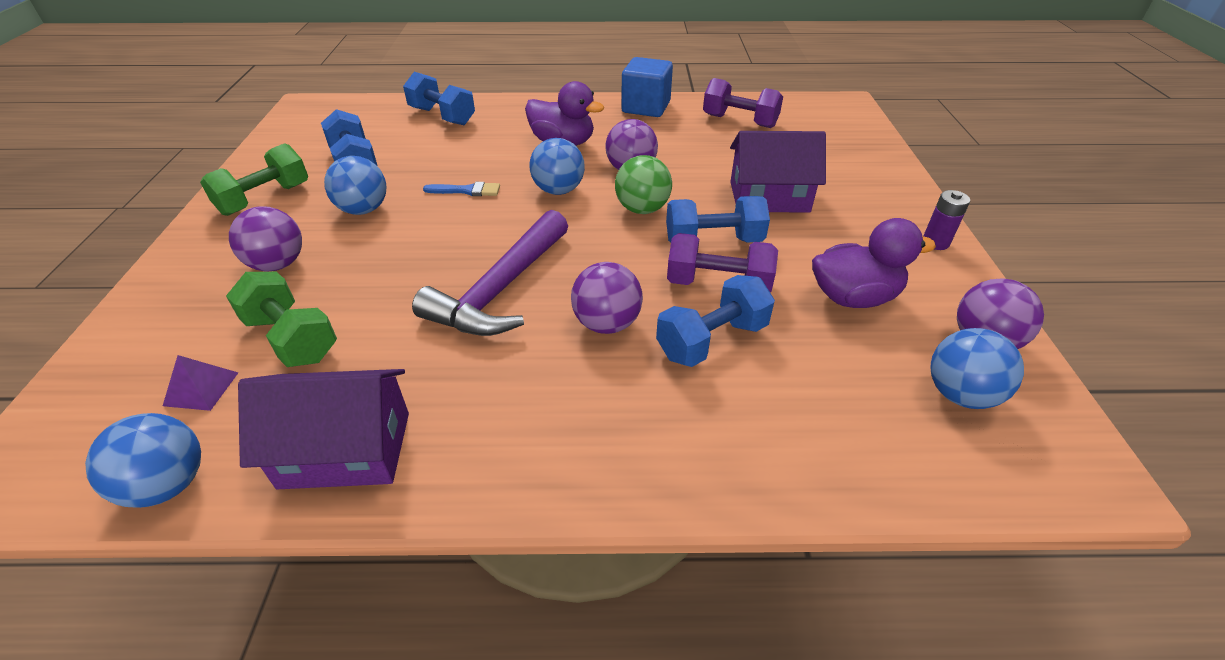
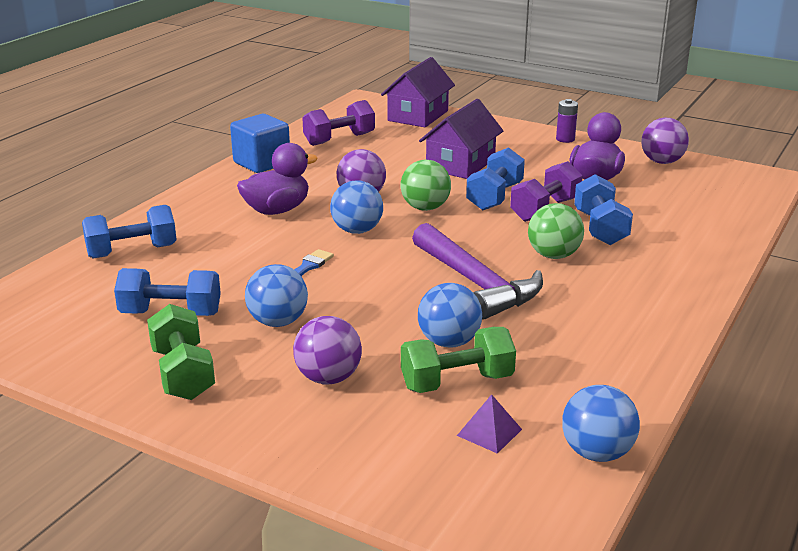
camera: 60 degrees left, 15 degrees down
purple house [238,369,409,489] -> purple house moved to [381,57,455,127]
purple ball [571,262,643,334] -> green ball [528,203,584,259]
blue ball [931,328,1024,409] -> blue ball moved to [418,283,482,348]

